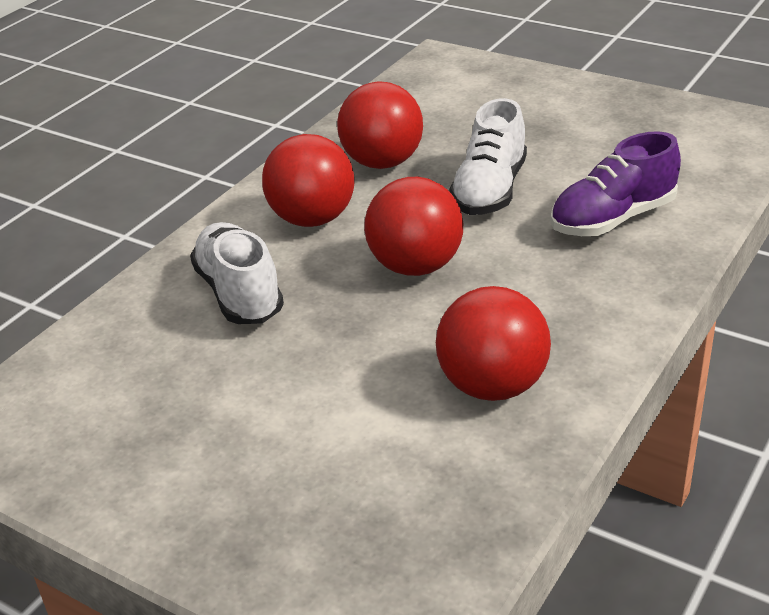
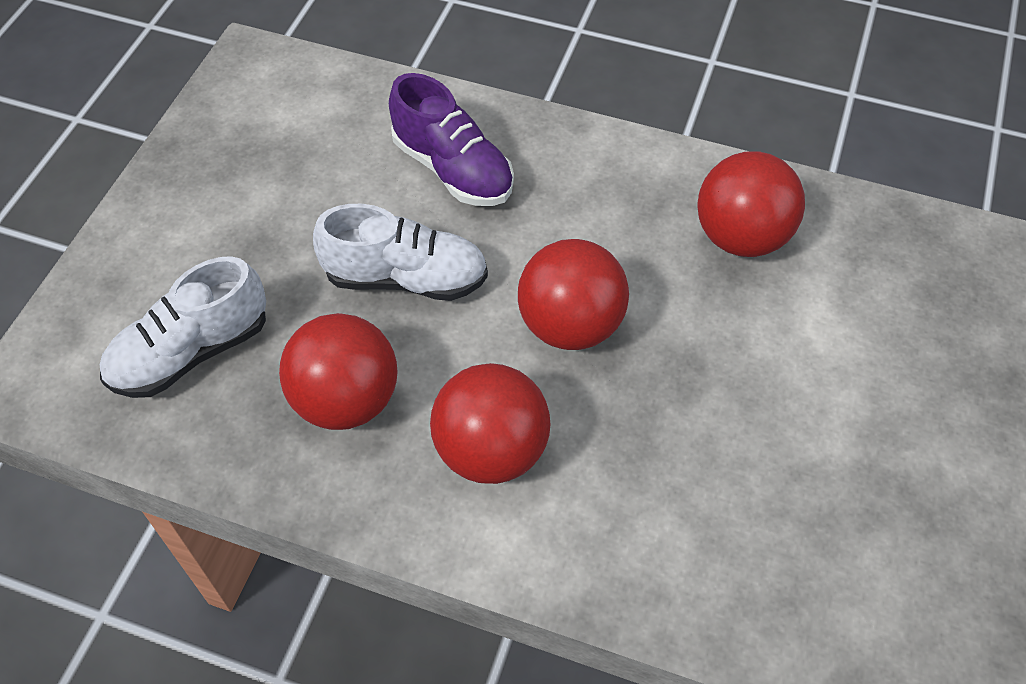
camera: 105 degrees left, 20 degrees up
white shoe [190,222,284,324] -> white shoe moved to [99,256,266,398]

